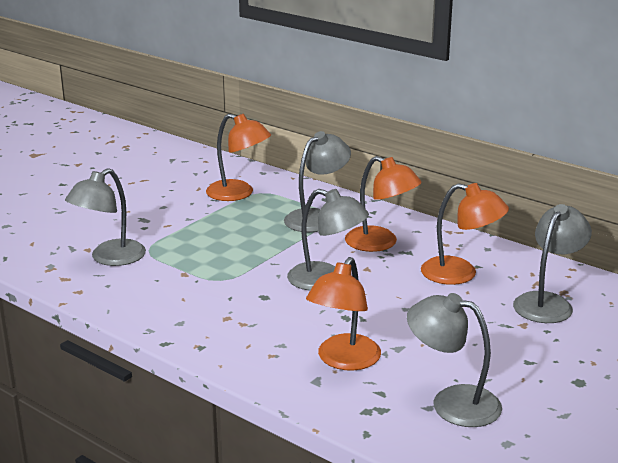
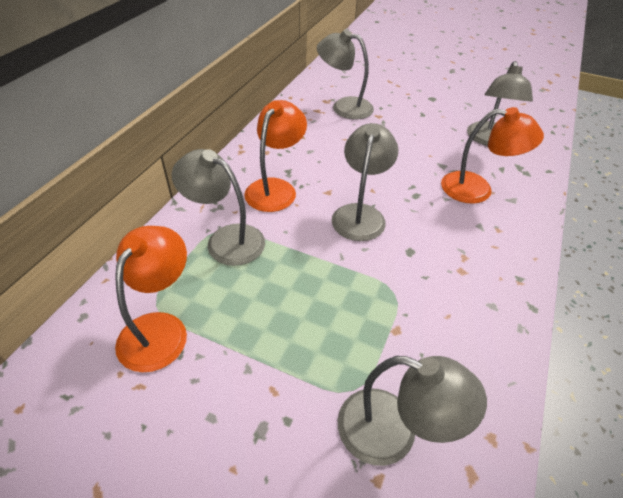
camera: 105 degrees left, 20 degrees up
orange lamp [421,183,509,285] -> none

